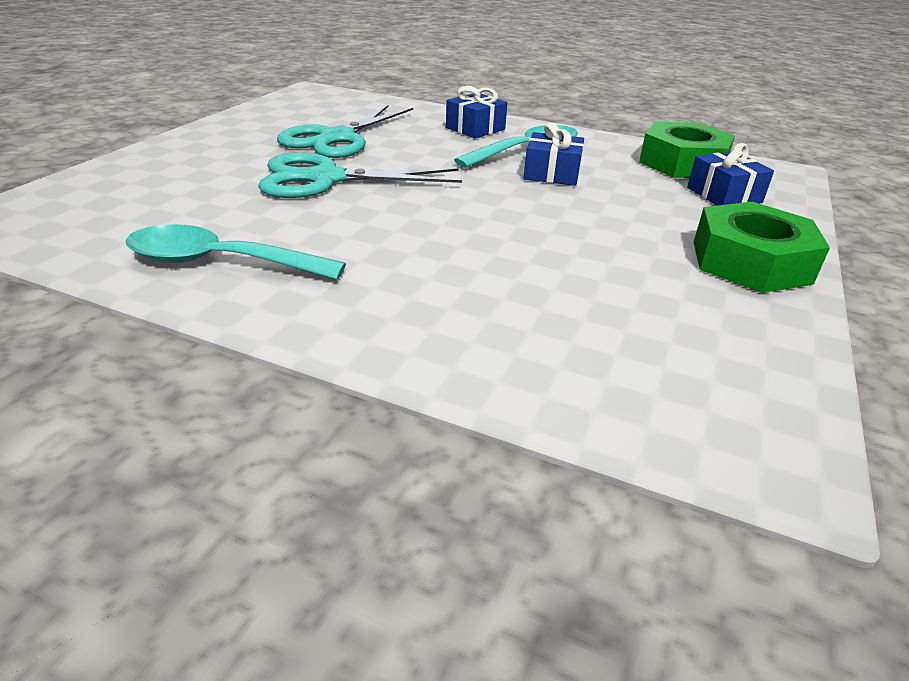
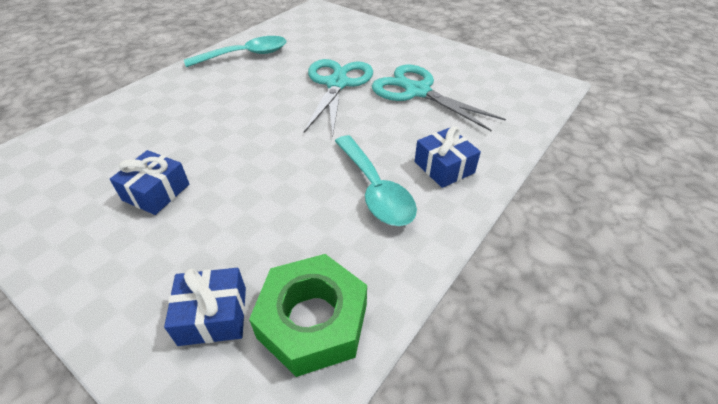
camera: 105 degrees right, 10 degrees up
turquoise spoon [126,224,346,280] -> turquoise spoon turned 45 degrees clockwise [184,36,286,67]
blue gift [524,122,584,186] -> blue gift moved to [110,150,189,215]
green nut [694,202,830,293] -> none

